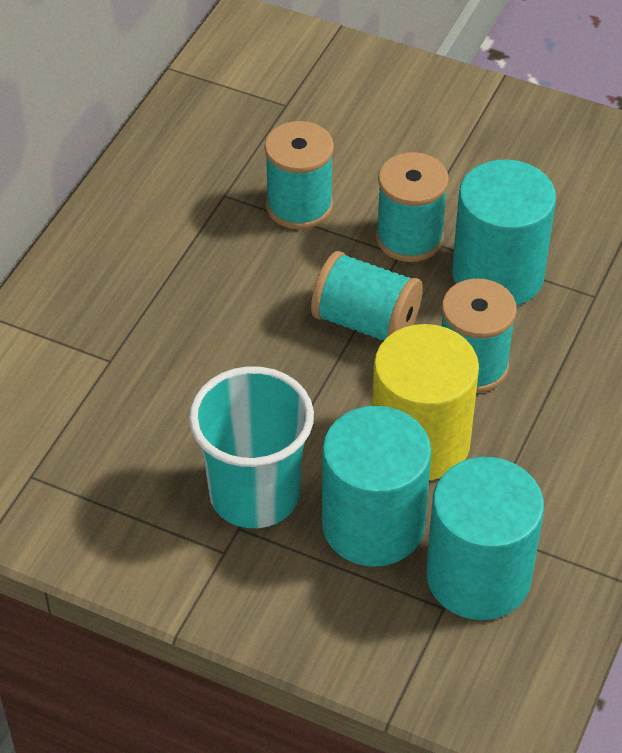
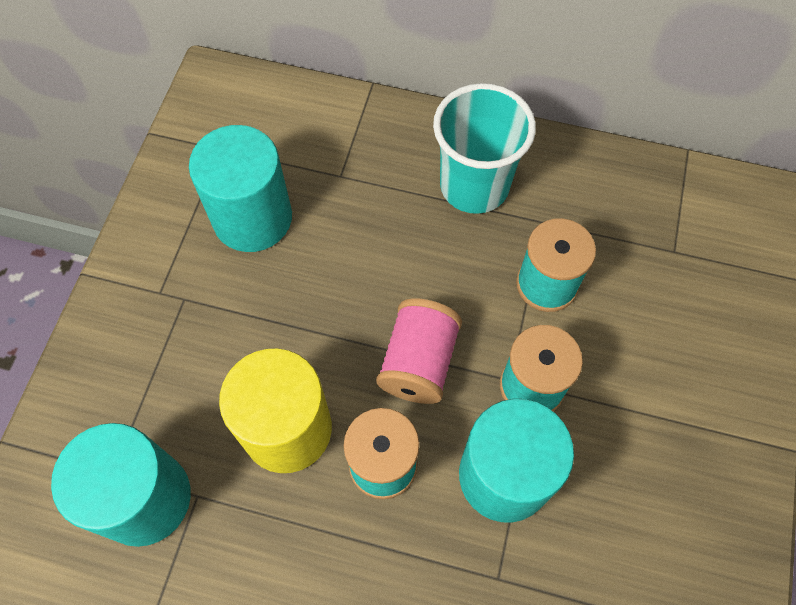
camera: 80 degrees right, 15 degrees up
turquoise cup [189,366,314,528] -> turquoise cup moved to [433,83,536,214]
turquoise spool [311,251,423,340] -> pink spool [376,298,462,404]
turquoise cylinder [322,406,431,567] -> turquoise cylinder moved to [189,125,292,252]

